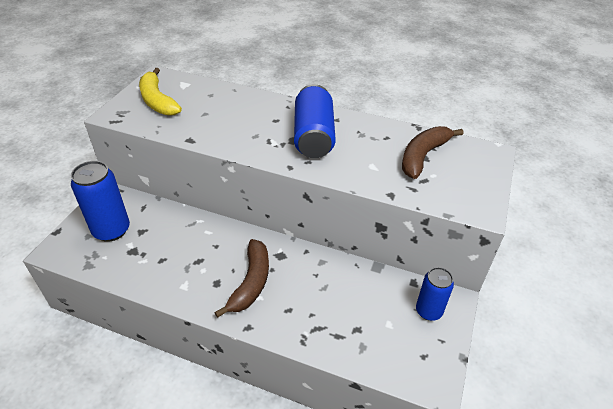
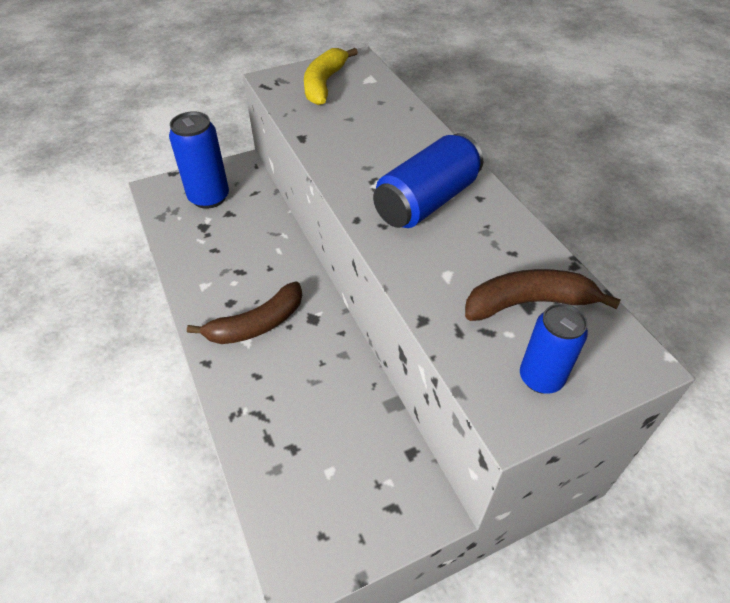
camera: 45 degrees right, 5 degrees up
blue can [416,267,454,321] -> blue can moved to [520,304,588,394]

